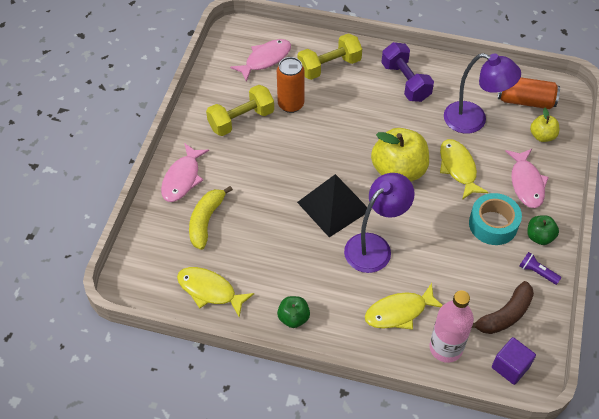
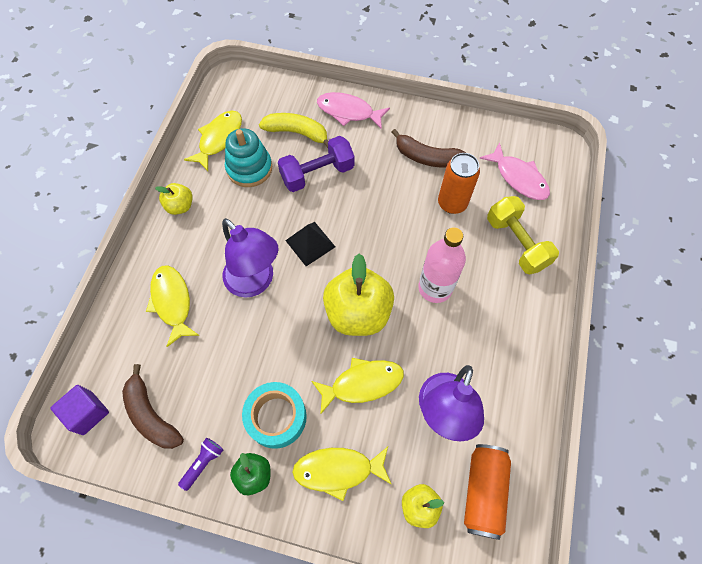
camera: 90 degrees right, 10 degrees up
yellow dumbbell [206,85,274,136] -> brown banana [391,129,466,168]
green apple [277,296,310,328] -> yellow apple [155,183,192,215]
black pyramid [297,174,367,237] -> black pyramid [285,222,335,266], size x0.63
purple dumbbell [381,42,434,102] -> purple dumbbell moved to [278,136,355,192]
pink bottle [430,290,474,363] -> pink bottle moved to [418,227,466,303]
pink fish [505,149,549,208] -> yellow fish [292,447,392,501]
none -> turquoise stacking toy [225,128,272,187]

